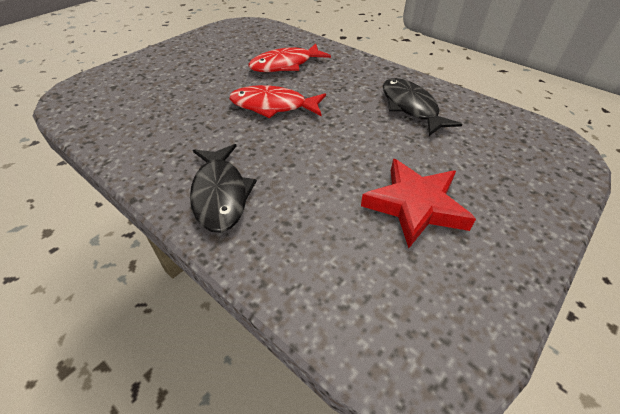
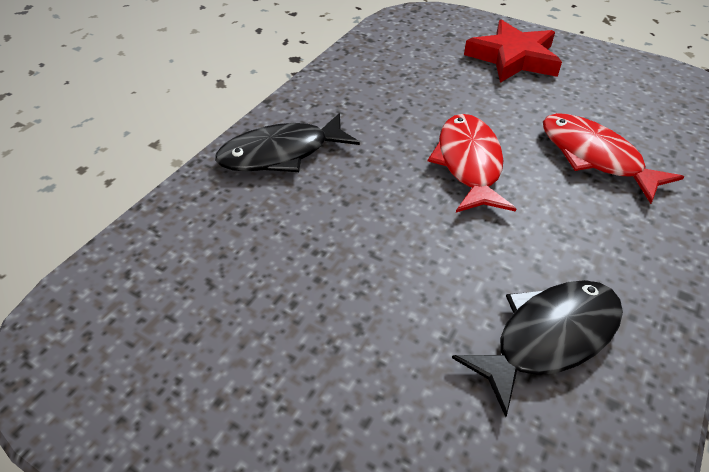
camera: 80 degrees right, 0 degrees up
red star [361,159,476,248] -> red star moved to [464,19,562,83]

